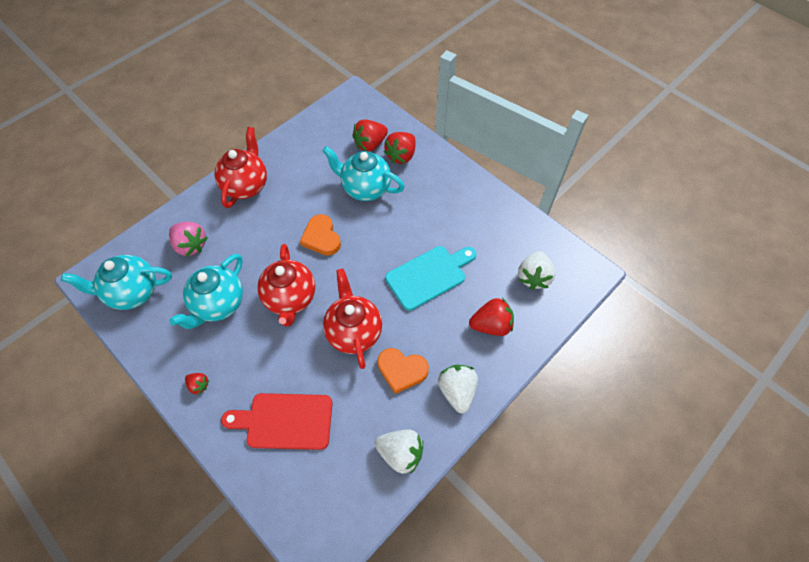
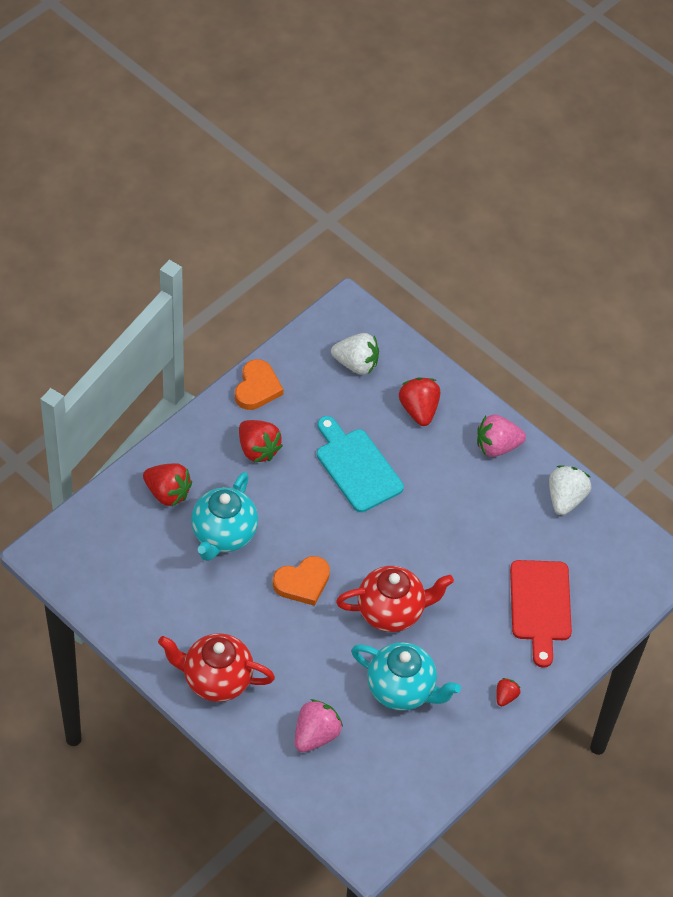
camera: 95 degrees left, 5 degrees down
turquoise teapot [61,255,172,310] -> none
red teapot [323,269,382,369] -> none
red strawberry [352,119,388,152] -> red strawberry moved to [239,420,283,463]
orange heart [377,348,429,394] -> orange heart moved to [235,359,284,410]
white strawberry [438,365,478,413] -> pink strawberry [477,414,526,457]

